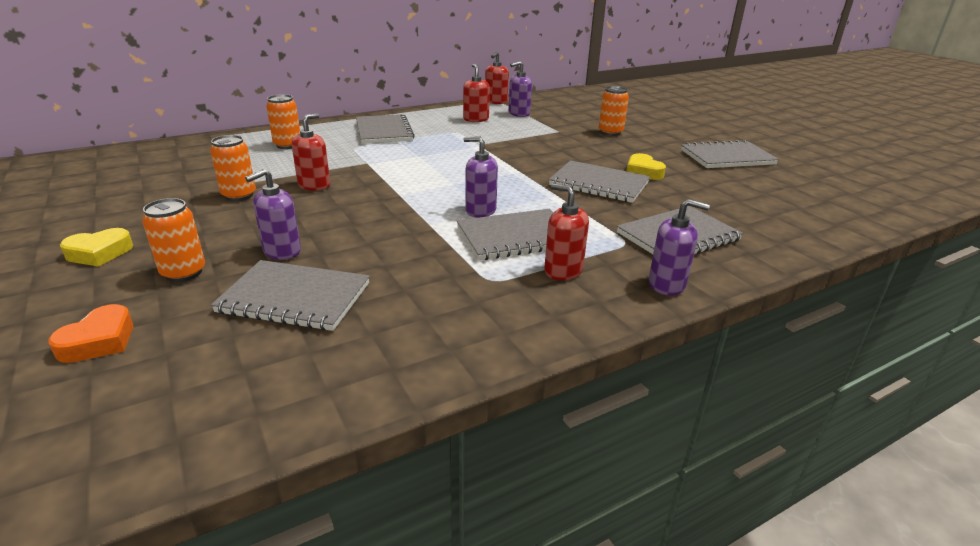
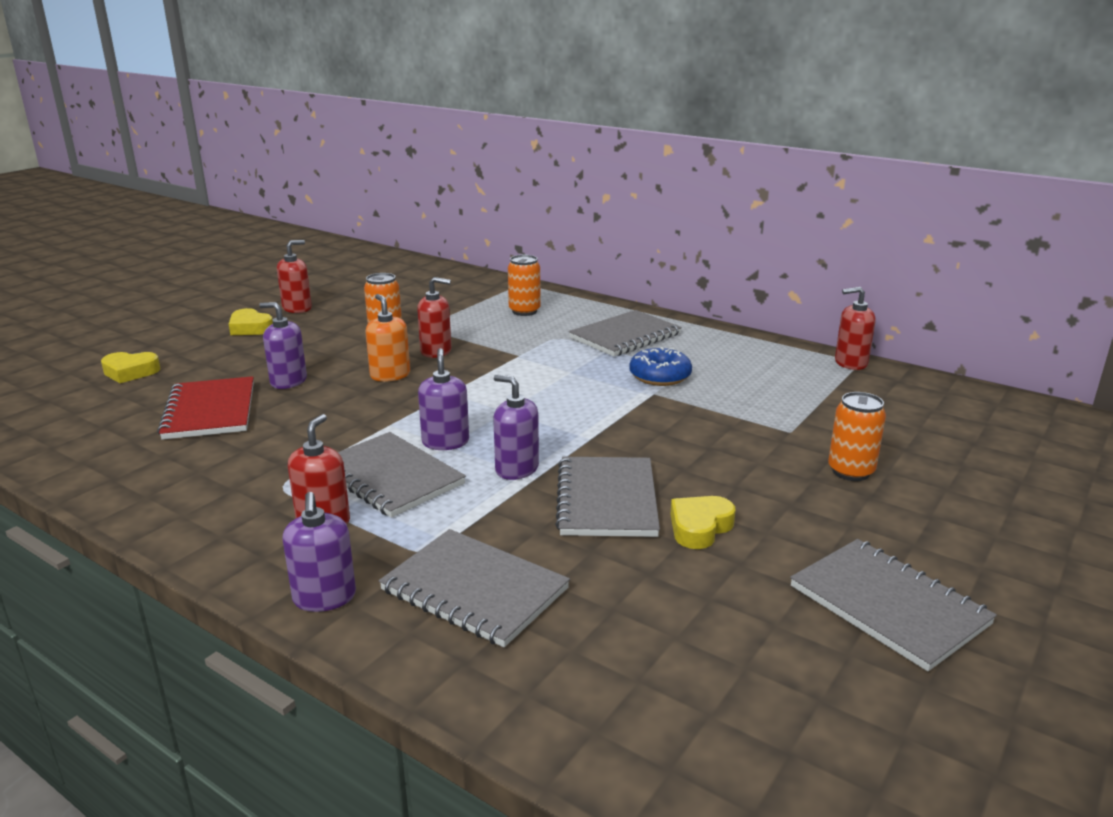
camera: 65 degrees right, 5 degrees down
orange heart [48,304,133,363] -> yellow heart [101,352,161,383]
orange can [142,198,205,282] -> none
grey notebook [211,260,370,331] -> red notebook [157,376,254,440]
red soap dispenser [463,64,490,122] -> red soap dispenser moved to [277,240,312,313]
purple soap dispenser [509,61,532,117] -> purple soap dispenser moved to [493,375,539,480]
none -> orange soap dispenser [365,294,410,382]
none -> blue donut [629,347,692,386]

